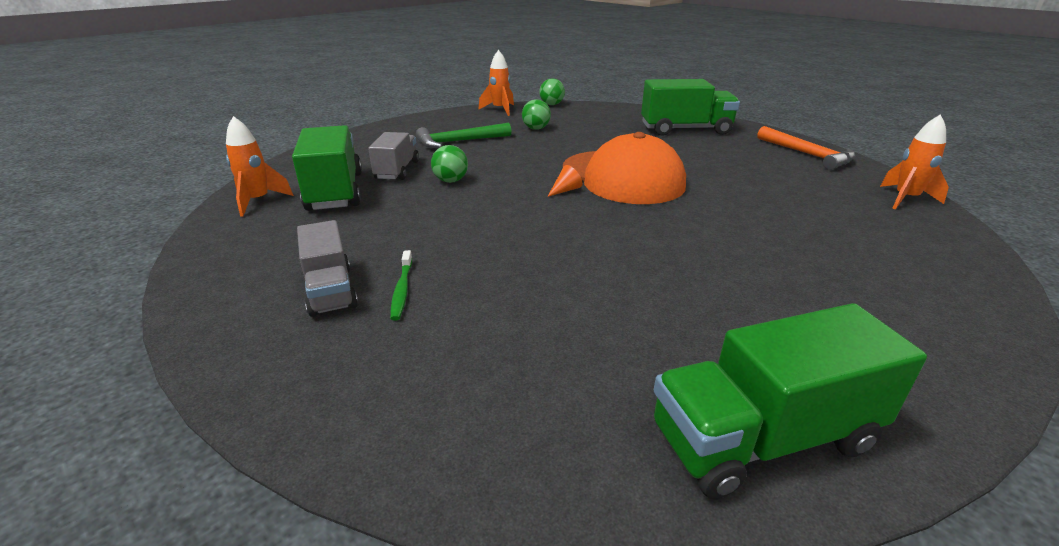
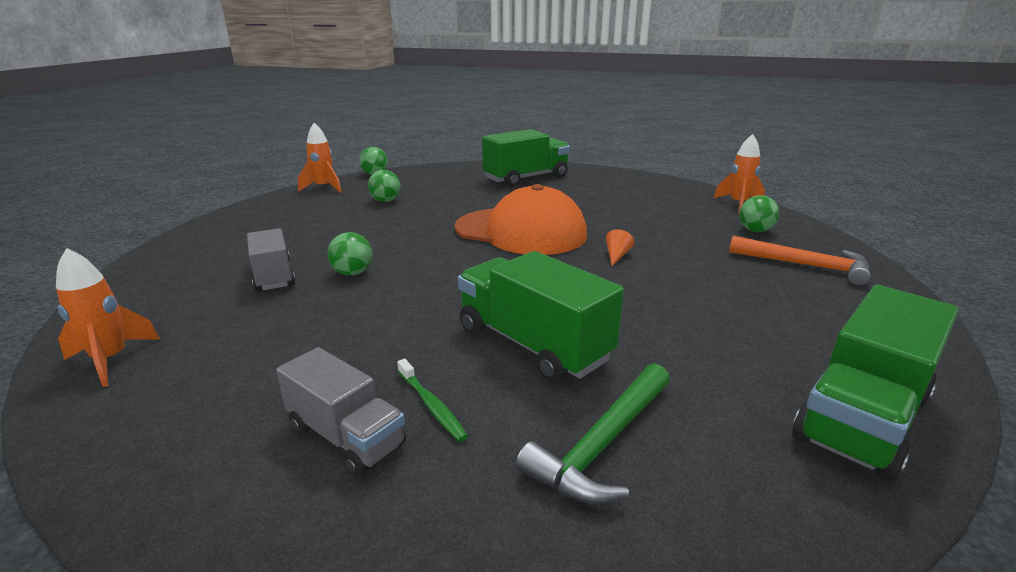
camera: 30 degrees left, 5 degrees down
green truck [292,125,362,211] -> green truck moved to [458,251,624,383]
green hammer [416,123,511,148] -> green hammer moved to [516,363,670,504]
orange cone [547,165,582,197] -> orange cone moved to [606,229,634,266]
orange hammer [757,126,855,170] -> orange hammer moved to [729,236,871,286]
none -> green ball [739,195,779,232]

